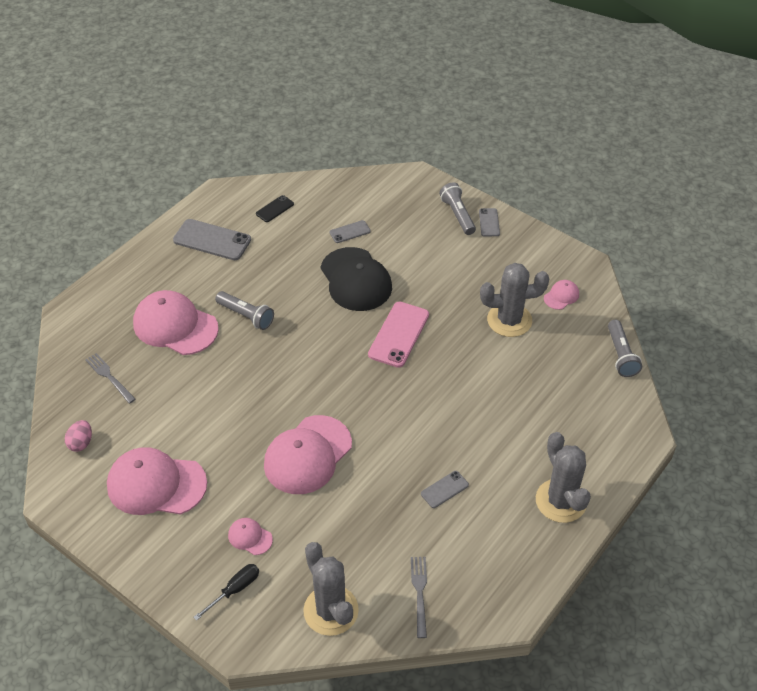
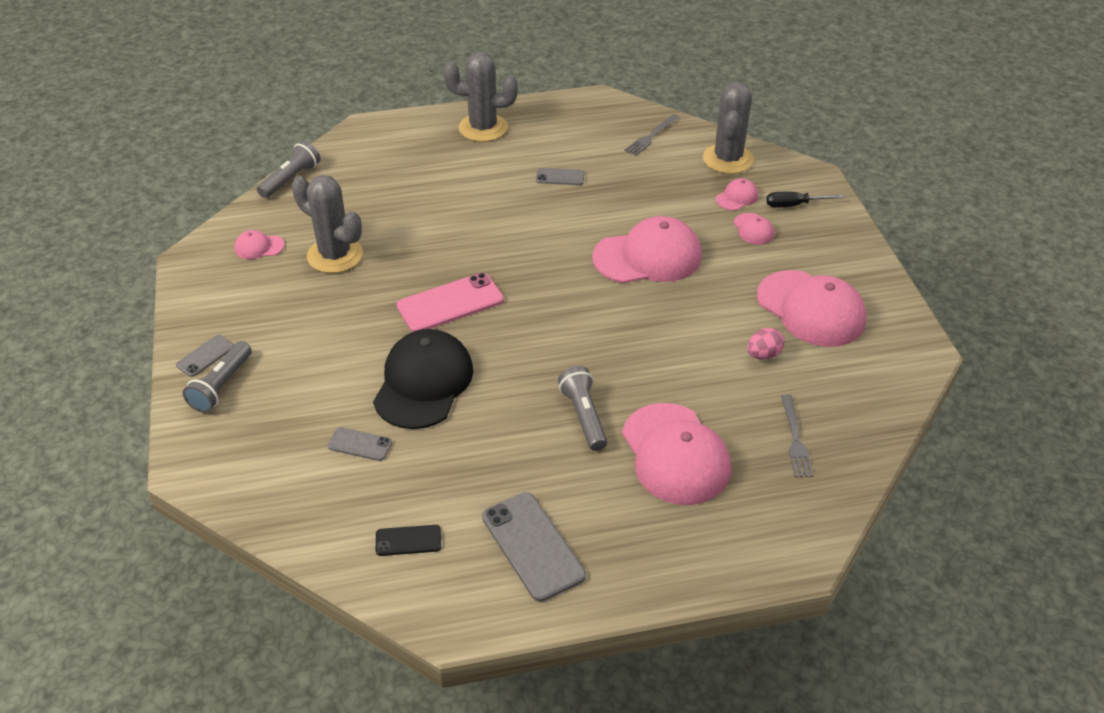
camera: 140 degrees left, 5 degrees down
pink egg [65,420,92,452] -> pink egg moved to [747,328,784,360]
grey cactus [536,432,591,523] -> grey cactus turned 75 degrees clockwise [443,51,518,142]
none -> pink cap [716,178,758,210]

